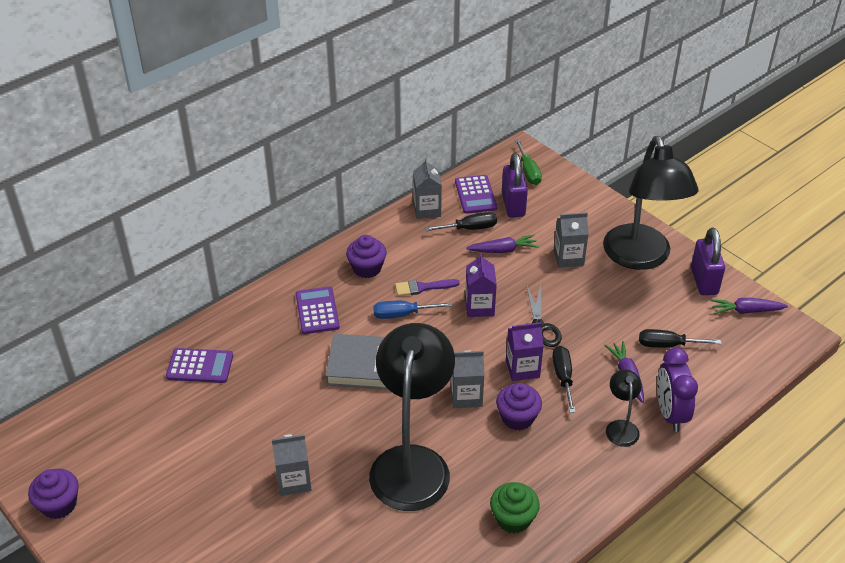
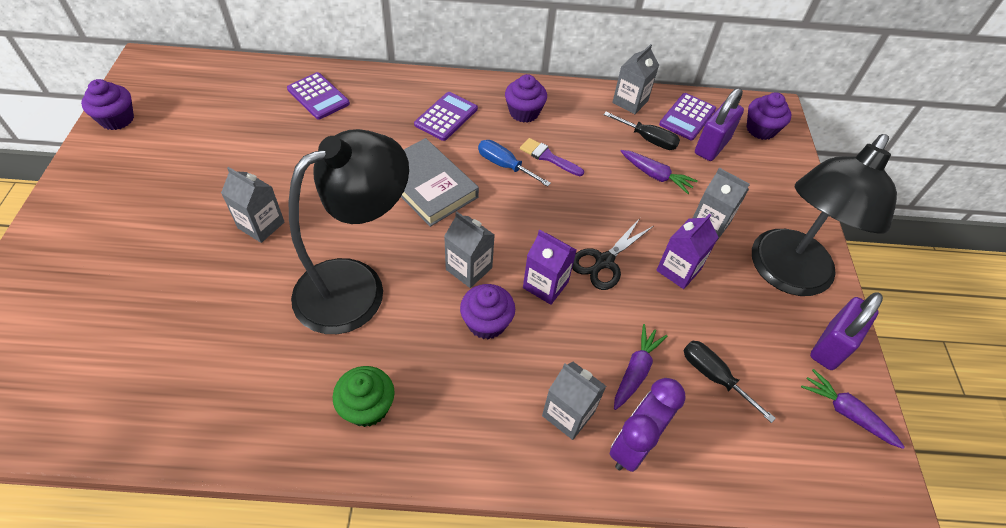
camera: 40 degrees right, 10 degrees up
purple carton [465,253,497,317] -> purple carton moved to [656,214,719,289]
green screwdriver [515,139,542,185] -> purple cupcake [746,92,792,140]
black screwdriver [552,346,576,413] -> none
black lamp [606,369,642,447] -> grey carton [542,362,606,440]

